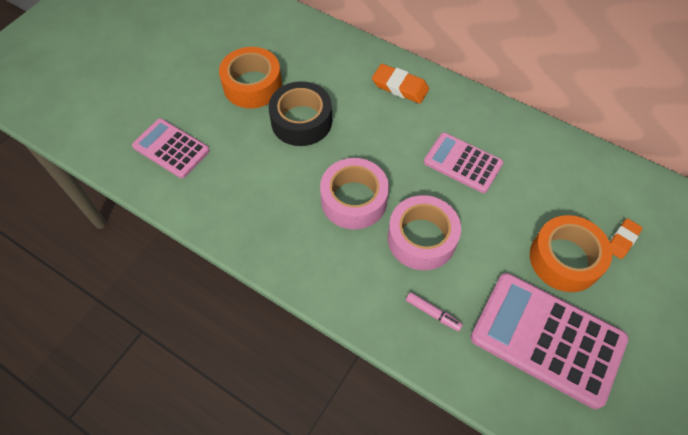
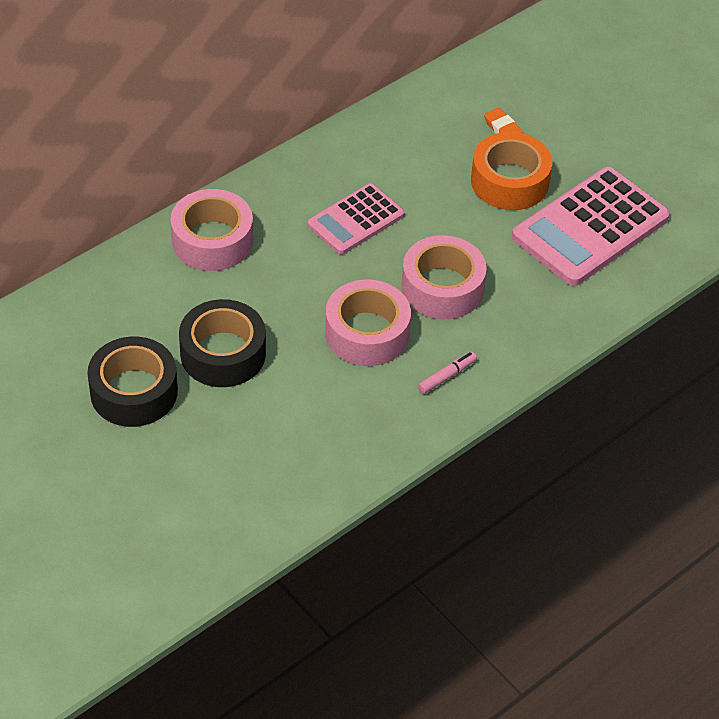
camera: 75 degrees left, 10 degrees down
pink calculator [132,119,210,178] -> none
orange tape [219,47,282,108] -> black tape [87,337,178,427]
orange eraser [372,64,429,104] -> pink tape [170,189,253,271]
pink marker [406,292,463,331] -> pink marker moved to [418,352,477,394]

